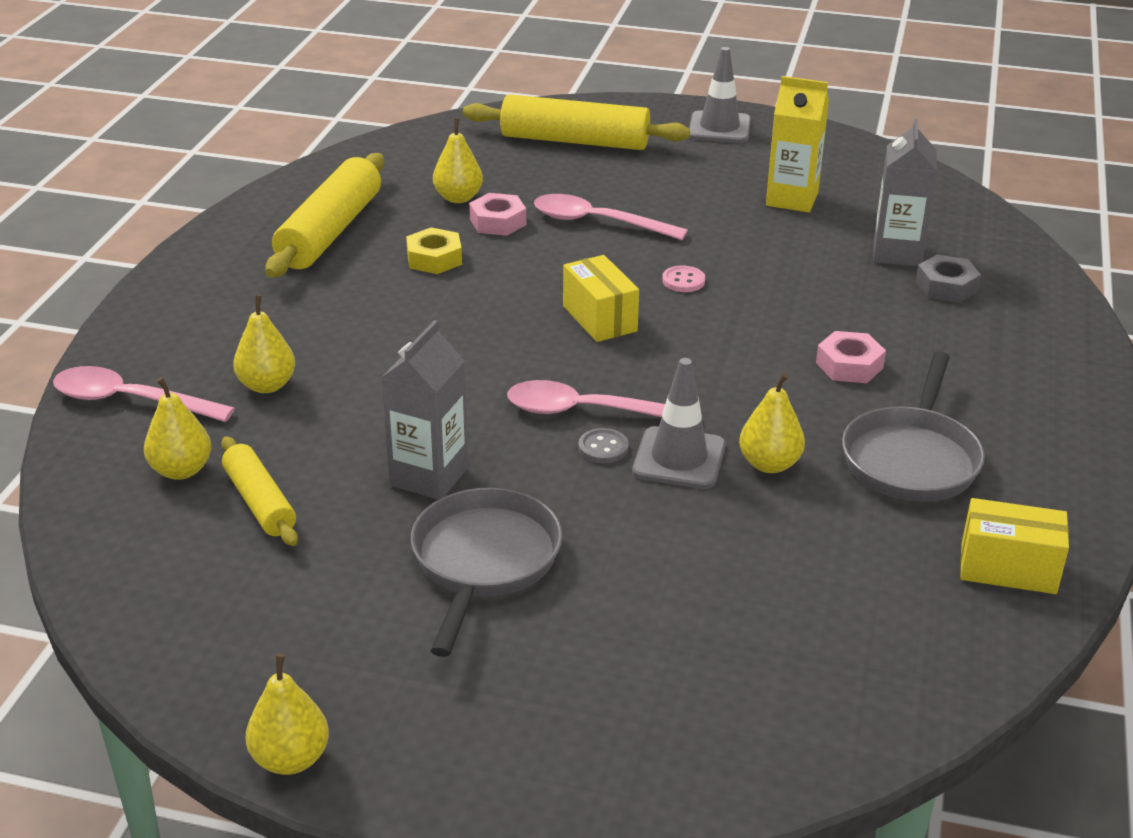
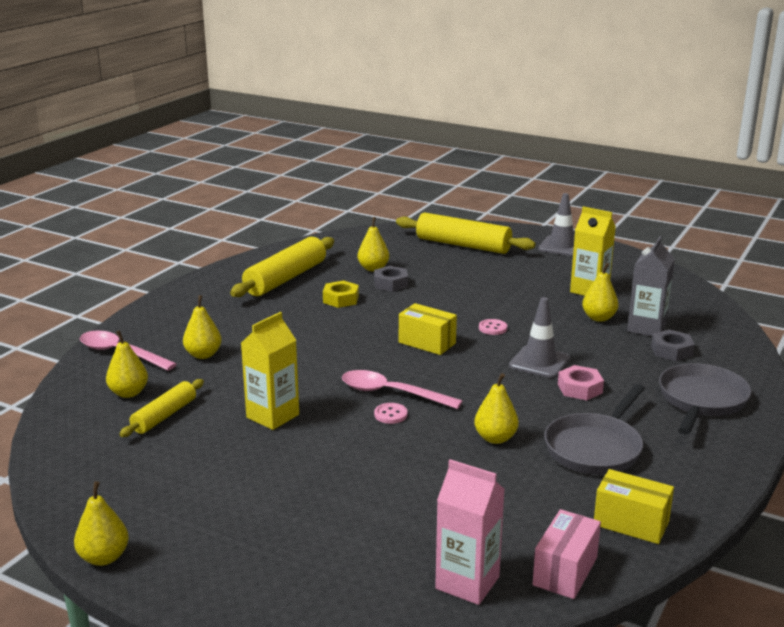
camera: 15 degrees right, 10 degrees down
yellow rolling pin [221,436,298,546] -> yellow rolling pin turned 45 degrees clockwise [120,379,204,437]
grey carton [381,320,468,500] -> yellow carton [241,312,299,430]
grey pan [411,488,563,657] -> grey pan moved to [659,363,751,435]
pink nut [469,193,526,236] -> grey nut [374,266,408,292]
pink spoon [534,194,688,240] -> none
yellow box [563,255,639,342] -> yellow box turned 45 degrees counterclockwise [399,303,457,355]
grey button [578,428,629,463] -> pink button [374,403,408,424]
grey traffic cone [632,358,726,489] -> grey traffic cone moved to [509,297,570,378]
none -> pink carton [435,459,505,605]
none -> pink box [532,509,601,599]
none -> yellow pear [582,263,619,322]

